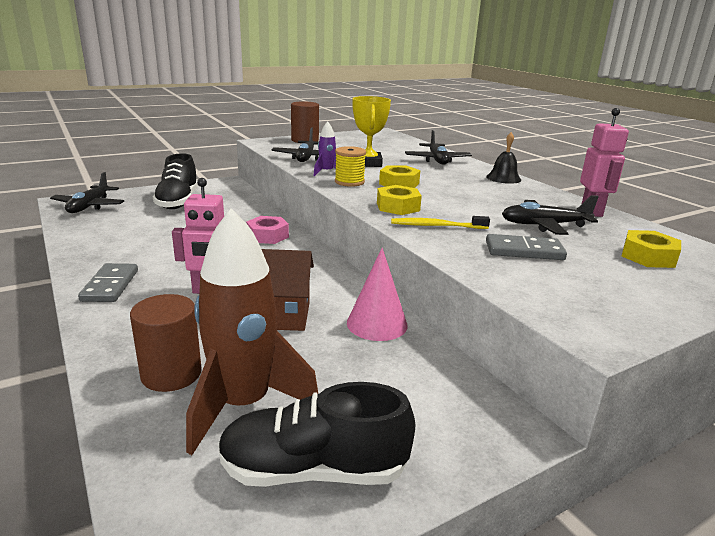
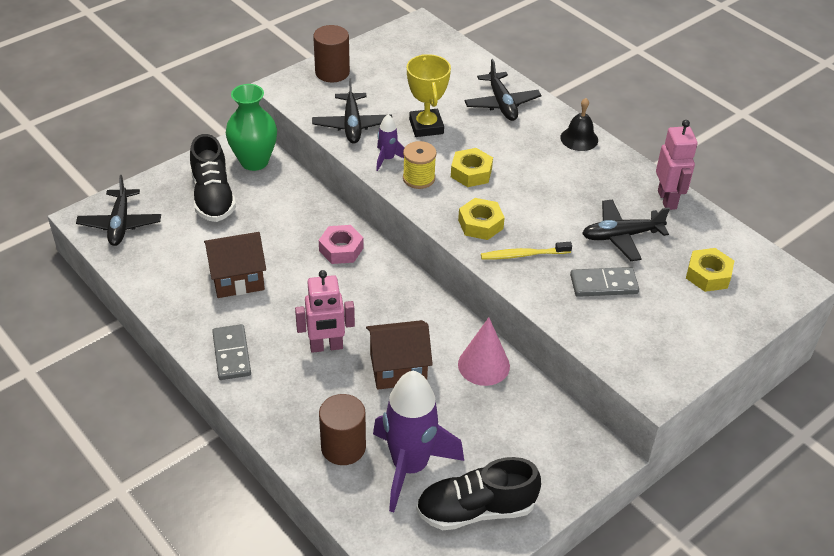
camera: 10 degrees left, 20 degrees up
brown rocket [186,208,318,455] -> purple rocket [373,371,464,512]
none -> brown house [204,232,266,298]
none -> green vase [226,84,277,171]

